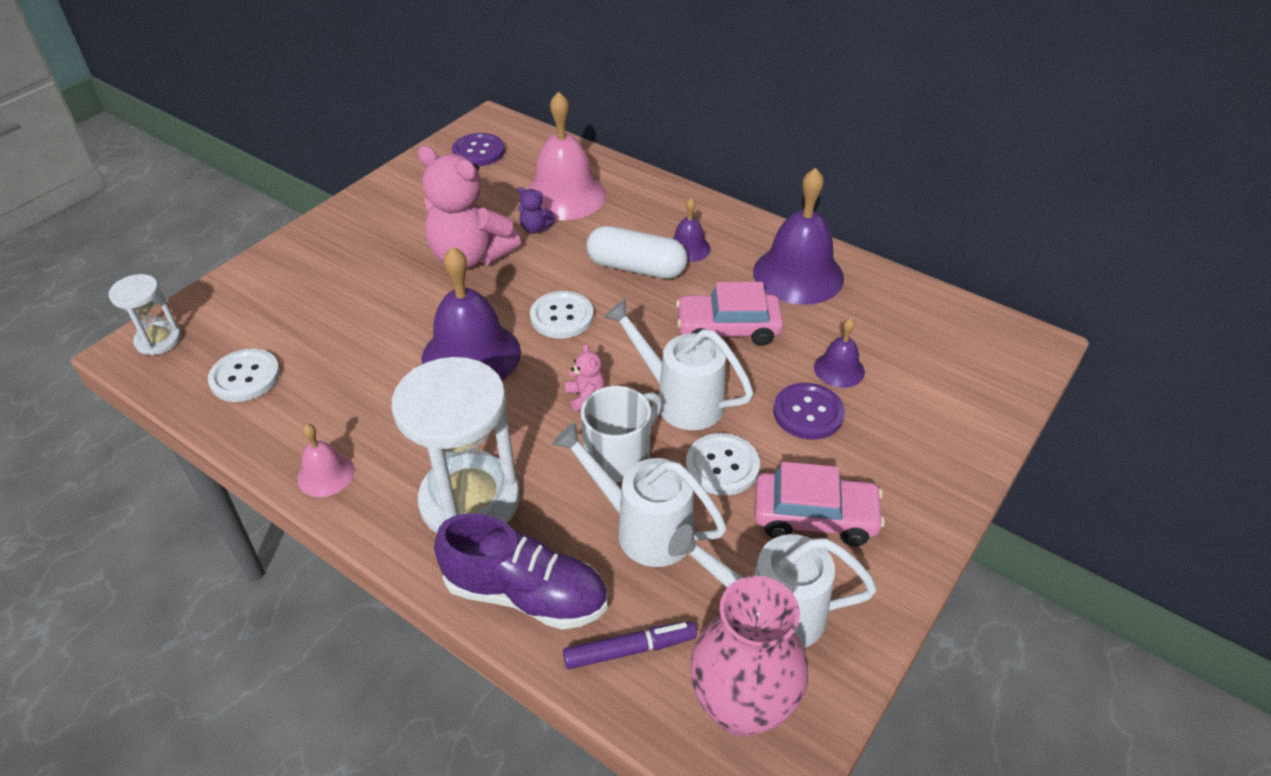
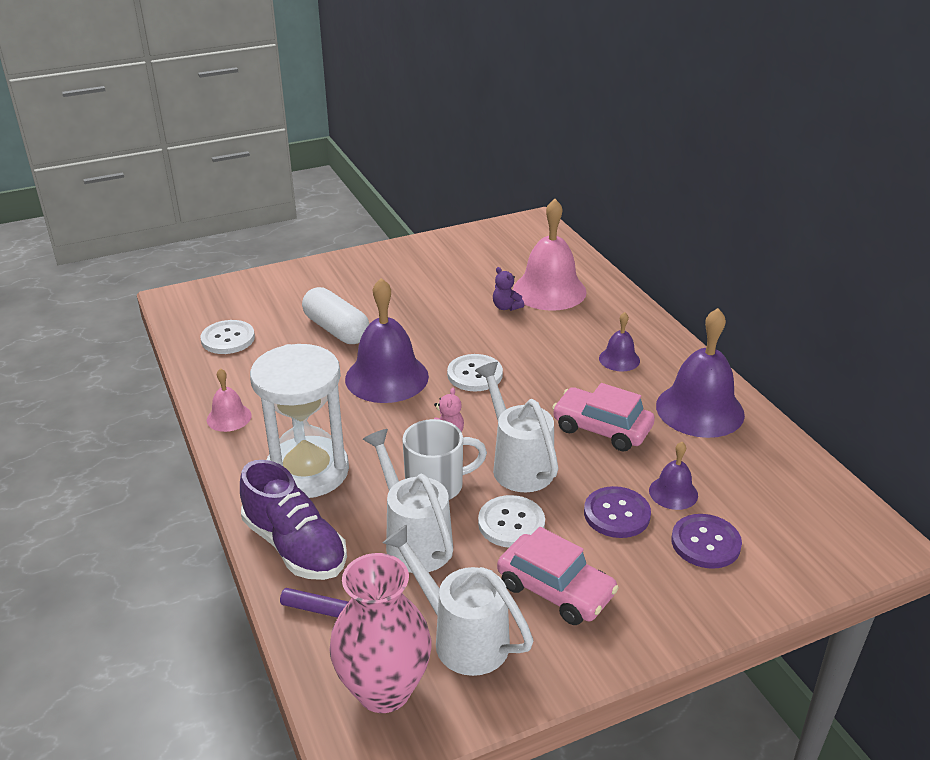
camera: 30 degrees right, 10 degrees down
white hourglass [109,274,182,355] -> none
pink teddy bear [418,146,521,268] -> none
purple button [452,133,505,166] -> purple button moved to [671,514,742,569]
white capsule [586,226,688,279] -> white capsule moved to [302,287,369,344]

